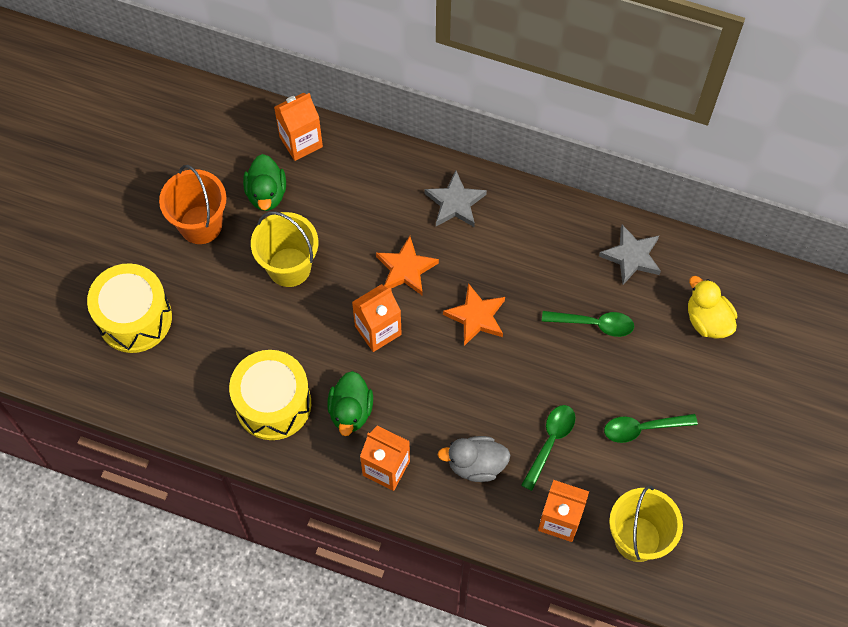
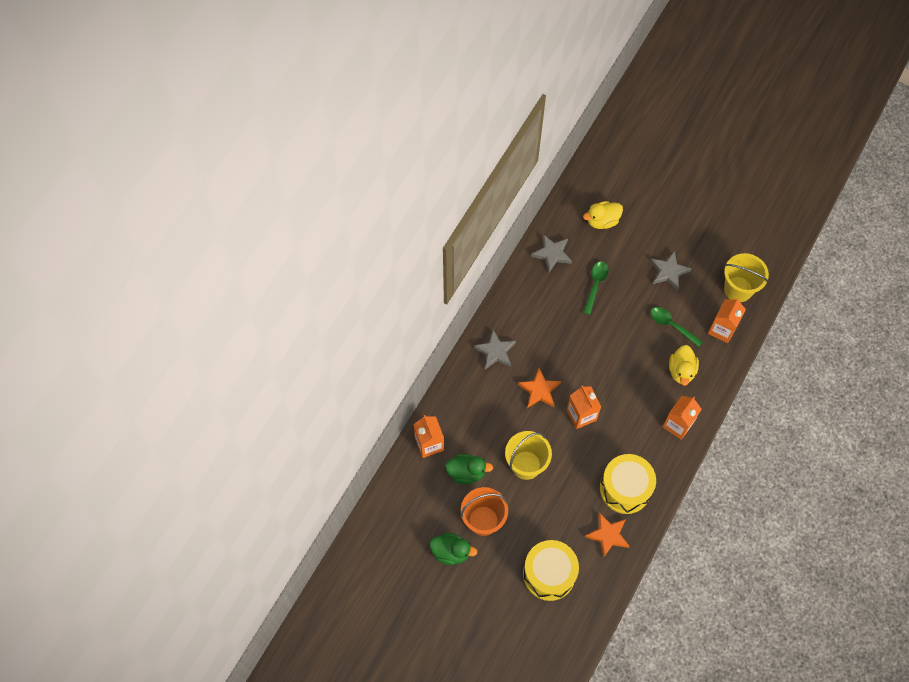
camera: 80 degrees left, 0 degrees up
green duck [327,371,373,436] -> green duck moved to [430,533,477,565]
grey duck [437,436,510,482] -> yellow duck [669,345,699,386]
orange star [443,283,505,346] -> orange star moved to [585,513,630,558]
green spoon [604,414,698,443] -> grey star [650,251,692,290]

